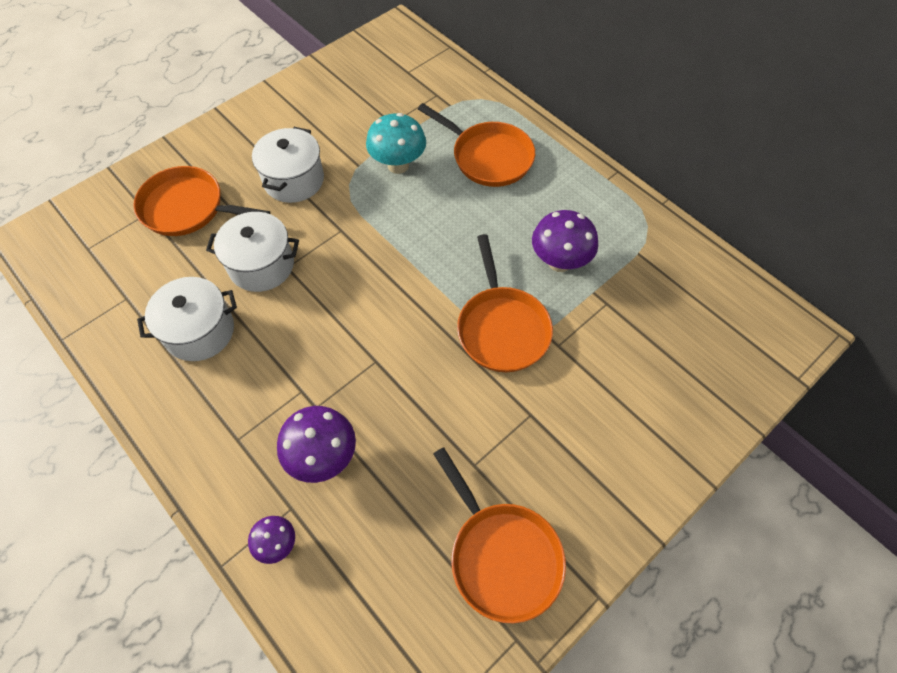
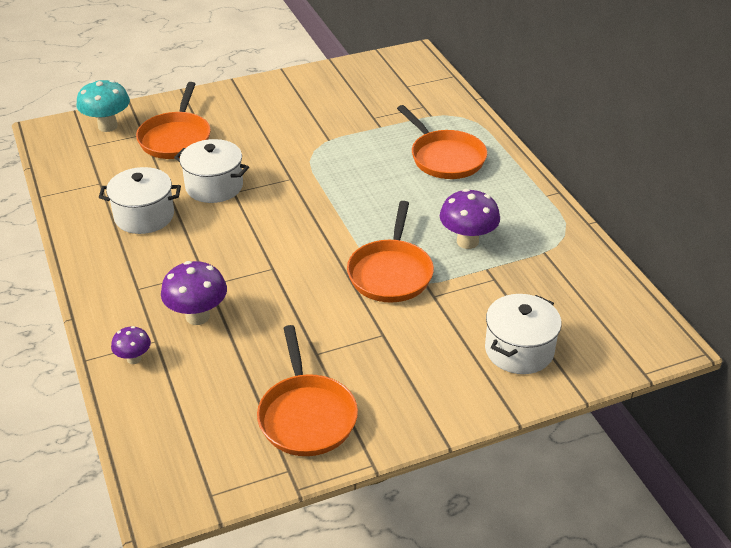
camera: 20 degrees right, 20 degrees down
orange pan [133,166,270,236] -> orange pan turned 120 degrees counterclockwise [136,82,211,159]
white pot [252,127,324,203] -> white pot moved to [485,294,562,374]
turquoise mushroom [366,113,426,174] -> turquoise mushroom moved to [76,80,130,132]

